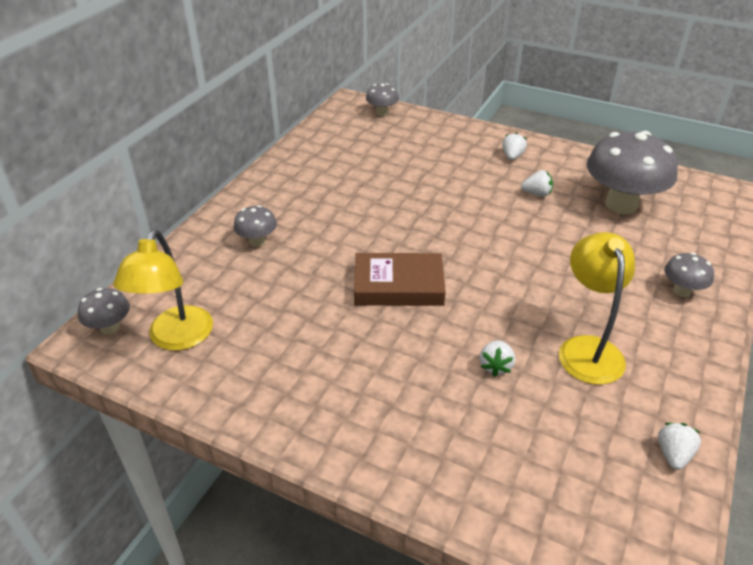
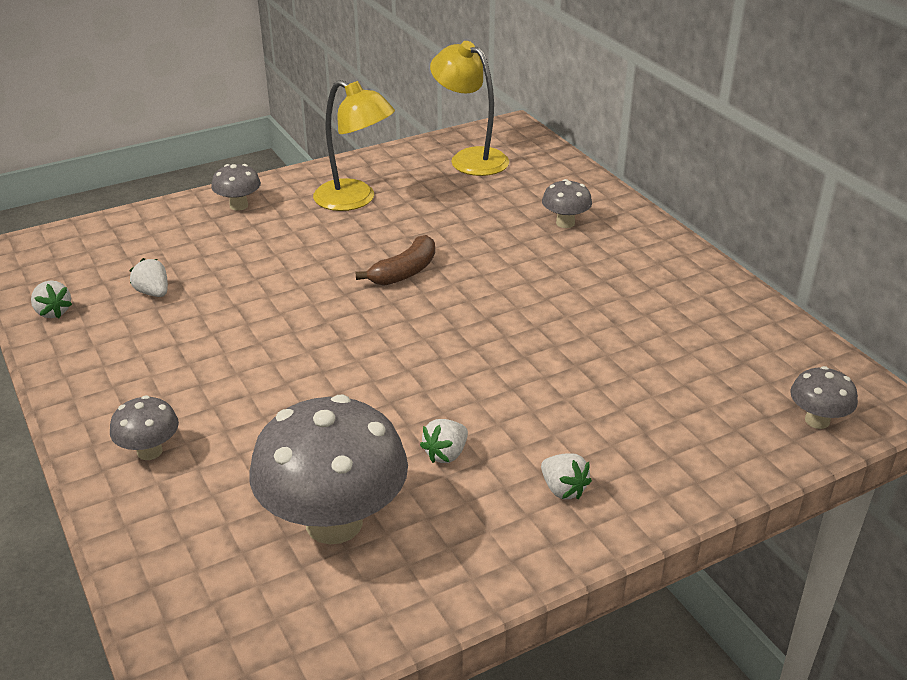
camera: 125 degrees right, 5 degrees down
grey mushroom [78,288,130,335] -> grey mushroom moved to [211,164,261,211]
brown book [354,253,446,306] -> brown banana [355,235,435,286]
white strawberry [480,340,515,377] -> white strawberry moved to [129,258,168,297]
yellow lamp [559,232,635,385] -> yellow lamp moved to [313,80,395,211]

